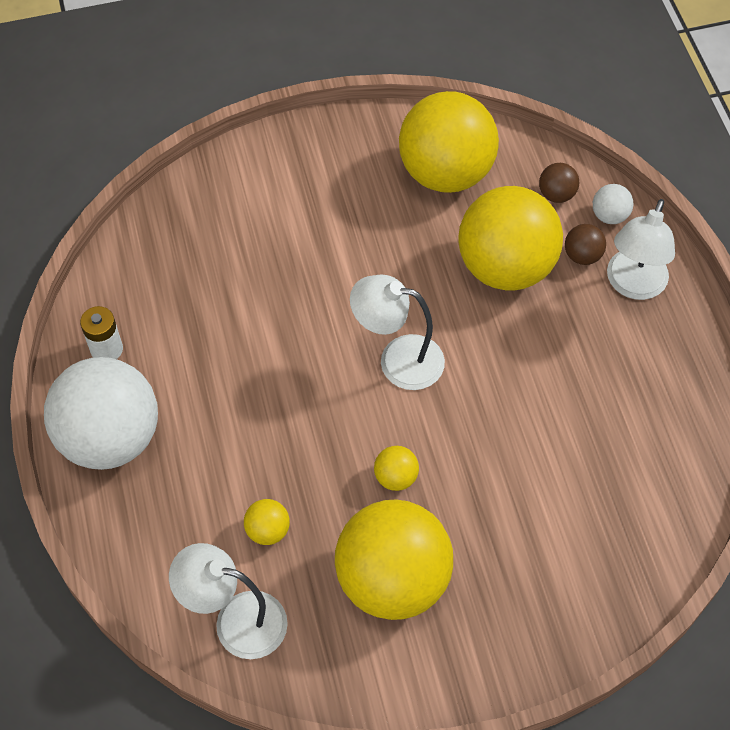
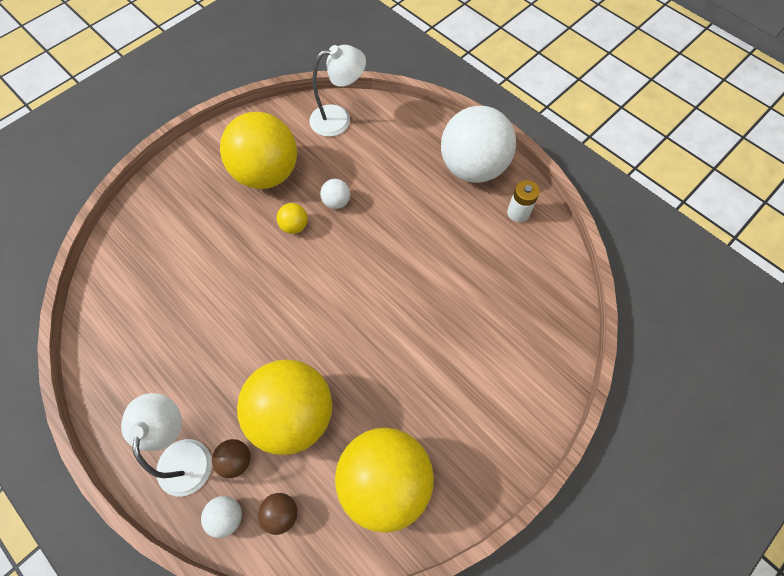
camera: 150 degrees right, 5 degrees up
yellow ball [244,499,290,545] -> none
white lamp [350,274,445,390] -> none
none -> white ball [320,179,350,209]

